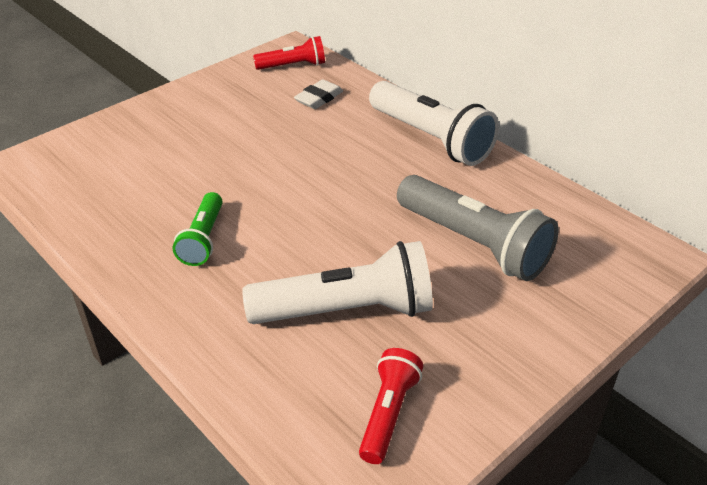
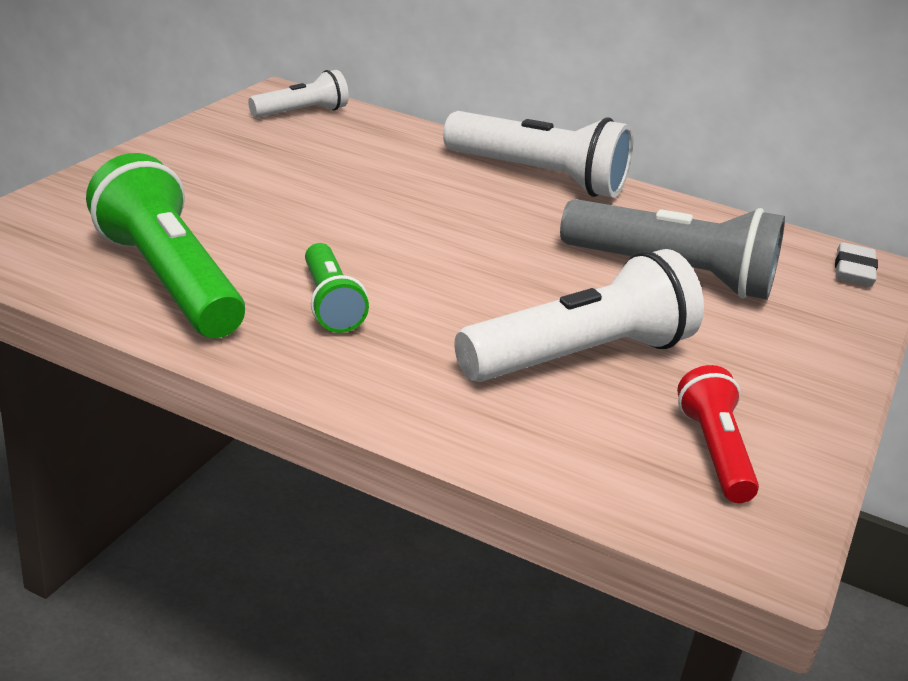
camera: 25 degrees left, 10 degrees down
red flashlight [253,36,325,70] -> white flashlight [248,70,349,118]
white eraser [294,79,343,109] -> white eraser moved to [835,242,878,286]
none -> green flashlight [86,153,245,338]

